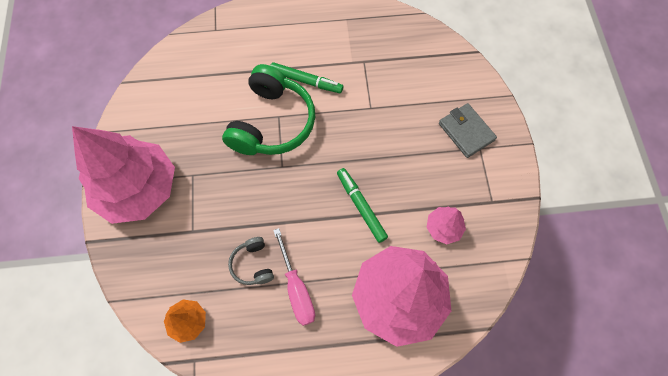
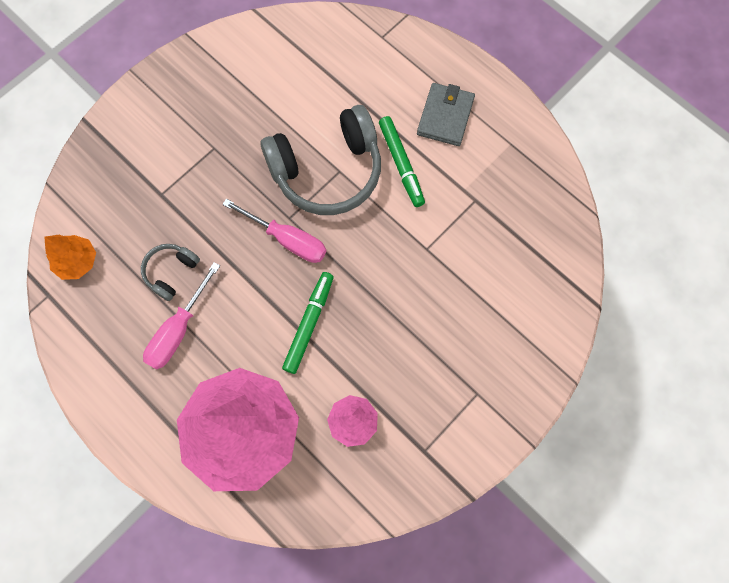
camera: 50 degrees right, 5 degrees up
pink tree [72,126,175,224] -> none
green headphones [222,64,315,155] -> grey headphones [261,105,381,215]
grey wallet [439,103,497,158] -> grey wallet moved to [417,83,475,146]
none -> pink screwdriver [223,199,326,263]

